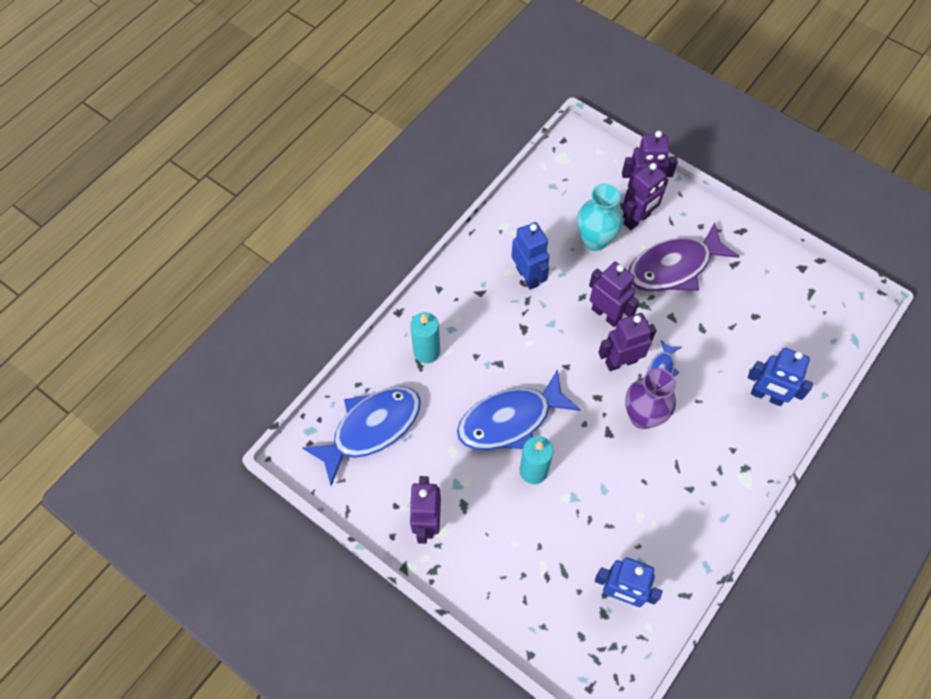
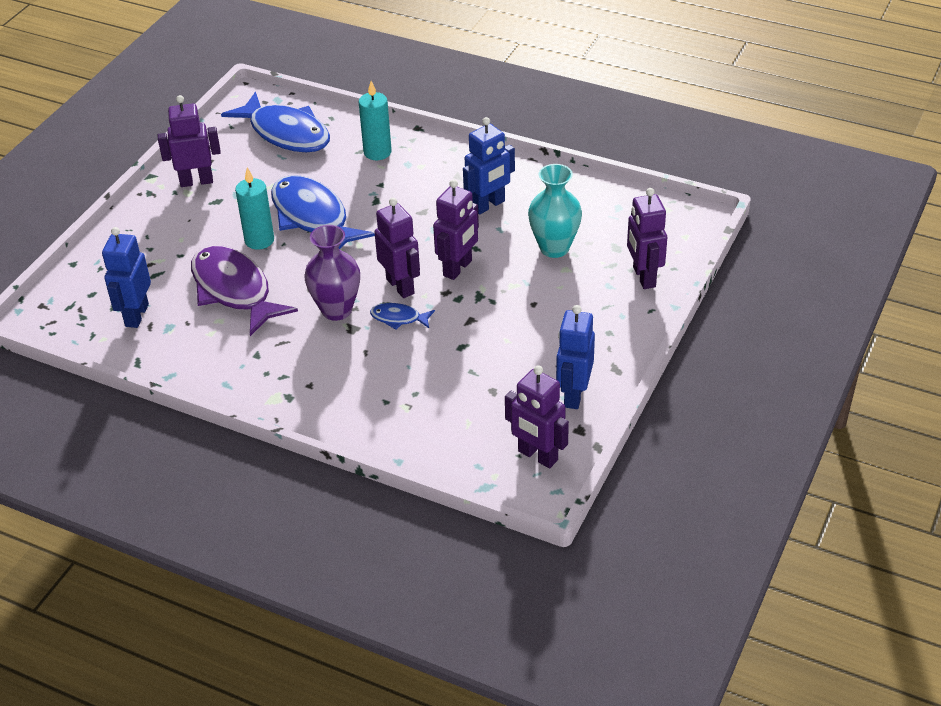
camera: 80 degrees right, 20 degrees down
purple robot [622,162,669,230] -> purple robot moved to [505,365,569,468]
purple fish [628,222,740,291] -> purple fish moved to [191,245,298,336]
blue robot [748,348,813,406] -> blue robot moved to [556,305,595,409]

